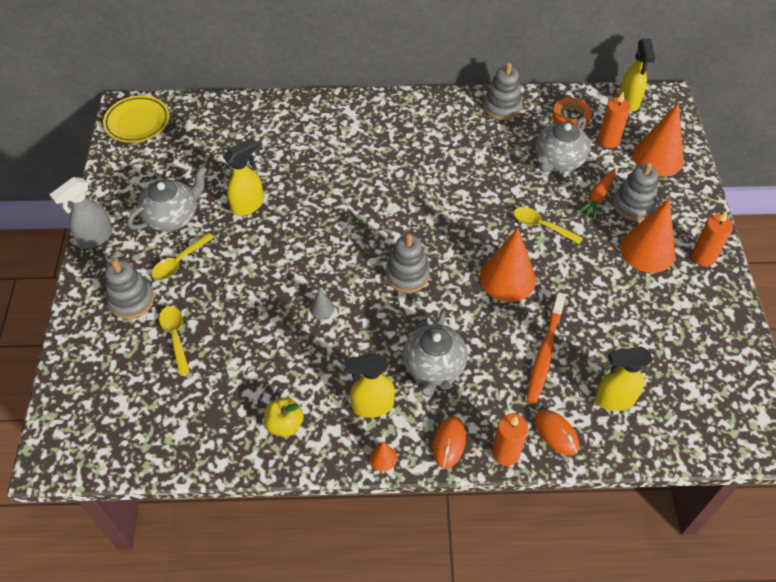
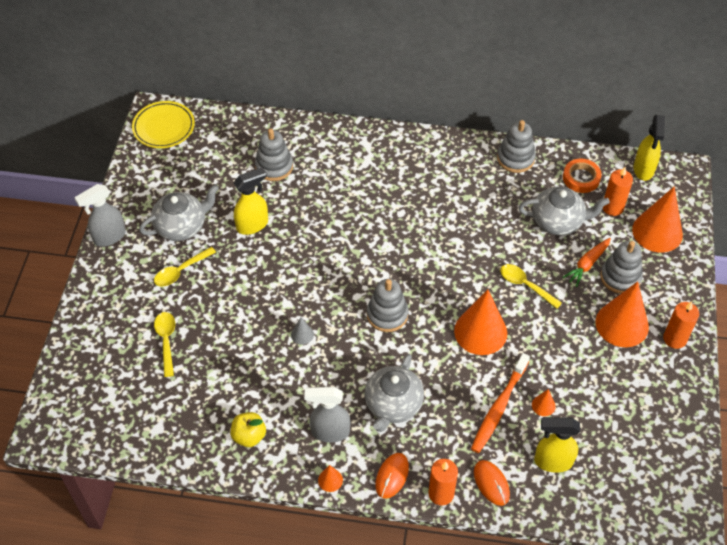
camera: 10 degrees right, 0 degrees up
grey stacking toy [105,260,154,319] -> grey stacking toy moved to [255,128,293,181]
yellow spray bottle [344,353,395,418] -> grey spray bottle [304,387,350,443]
grey teapot [535,117,591,172] -> grey teapot turned 135 degrees counterclockwise [519,187,610,235]
none -> orange cone [532,389,556,416]

